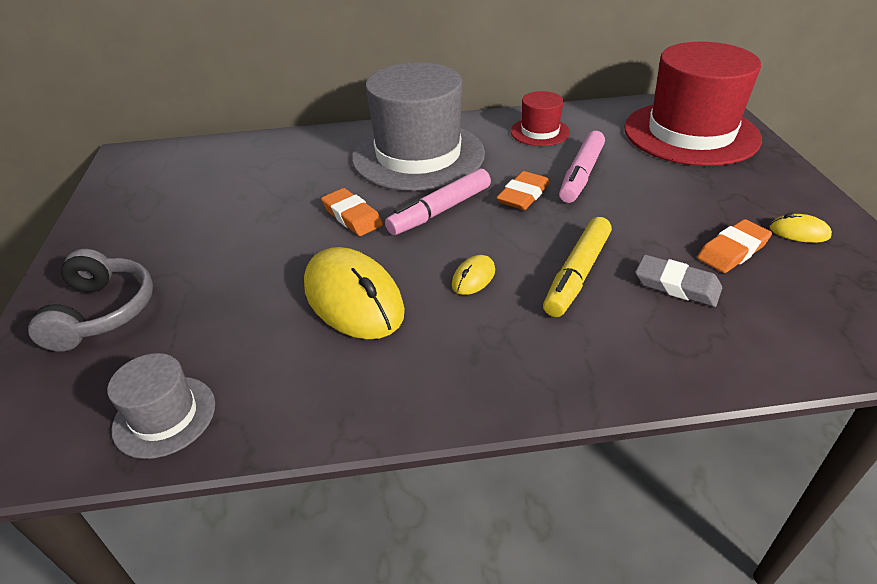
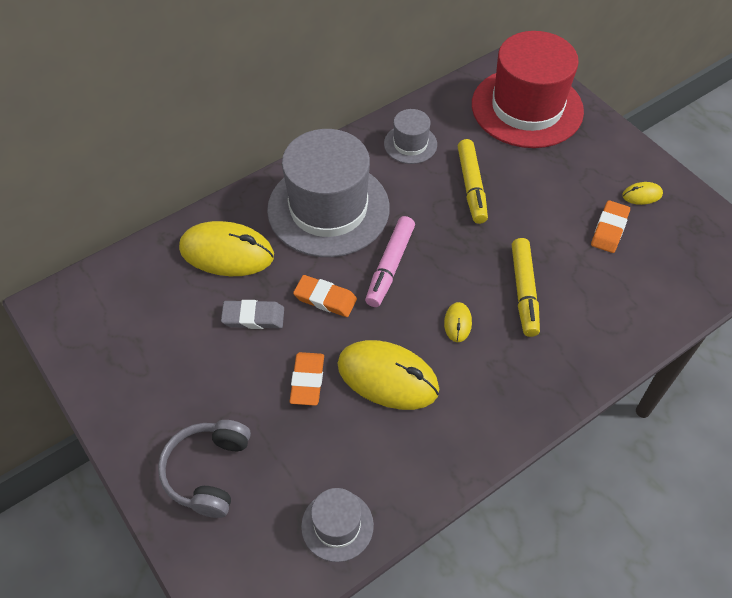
camera: 30 degrees left, 15 degrees up
grey headphones [28,249,153,352] -> grey headphones turned 135 degrees counterclockwise [158,420,251,518]
orange eraser [496,171,550,210] -> orange eraser moved to [290,352,324,406]
red hat [511,91,570,146] -> grey hat [384,109,437,164]
pink marker [559,131,605,203] -> yellow marker [458,139,488,224]
grey eraser [635,255,722,307] -> grey eraser moved to [221,300,284,329]
none -> yellow mouse [179,221,274,276]

